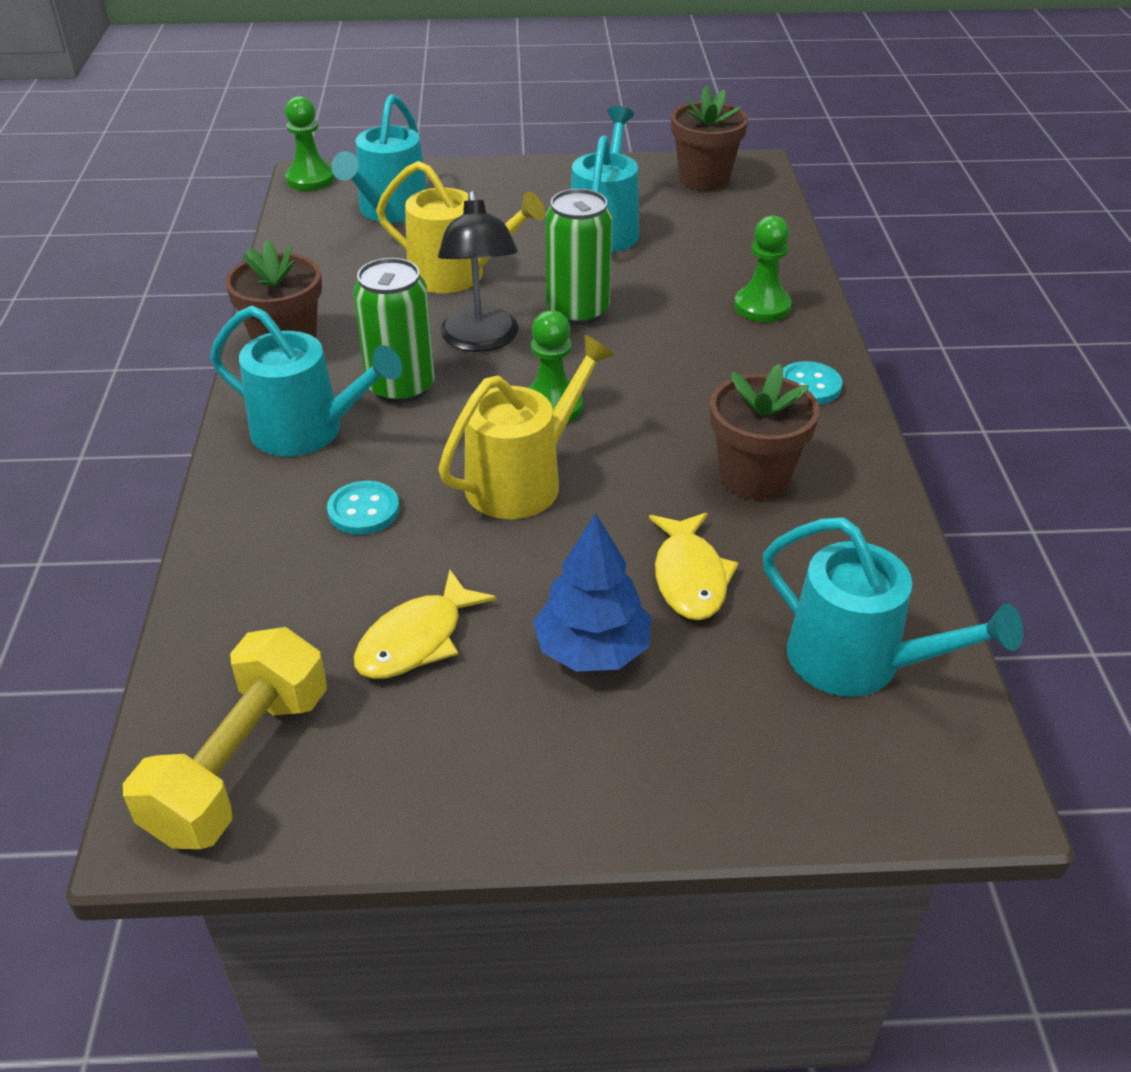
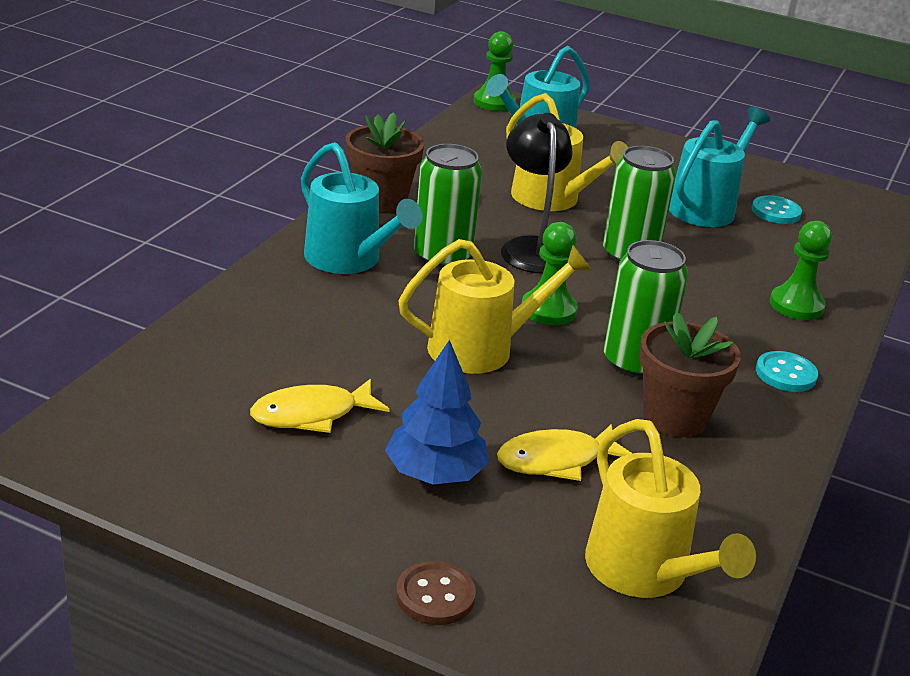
camera: 25 degrees right, 10 degrees down
yellow dumbbell [123,627,327,849] -> none
turquoise button [327,481,399,535] -> turquoise button moved to [752,195,802,224]
black lamp [438,190,518,352] -> black lamp turned 150 degrees clockwise [501,113,573,274]
yellow fish [649,512,738,620] -> yellow fish turned 45 degrees clockwise [497,424,633,481]
brown flower pot [671,86,748,191] -> none
turquoise watering can [763,517,1023,697] -> yellow watering can [585,419,756,598]
none -> brown button [396,561,476,625]
none -> green can [604,240,688,378]

